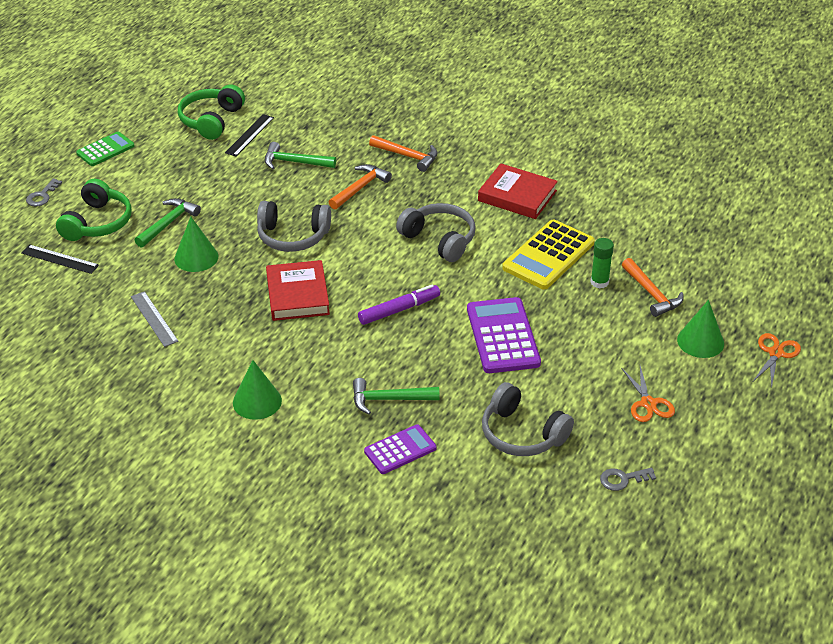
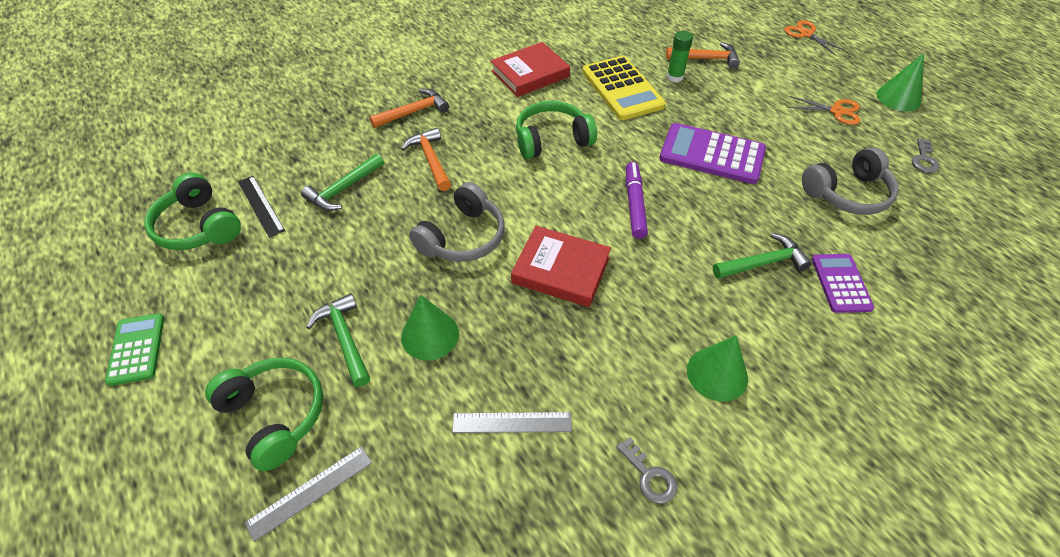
camera: 60 degrees left, 10 degrees up
black ruler [21,244,99,274] -> grey ruler [245,446,372,542]
grey key [26,178,62,206] -> grey key moved to [617,437,677,504]
green hammer [353,378,439,415] -> green hammer turned 135 degrees counterclockwise [713,233,812,279]
grey headphones [396,203,475,262] -> green headphones [516,101,597,159]
green cone [677,300,724,358] -> green cone moved to [876,53,924,111]

